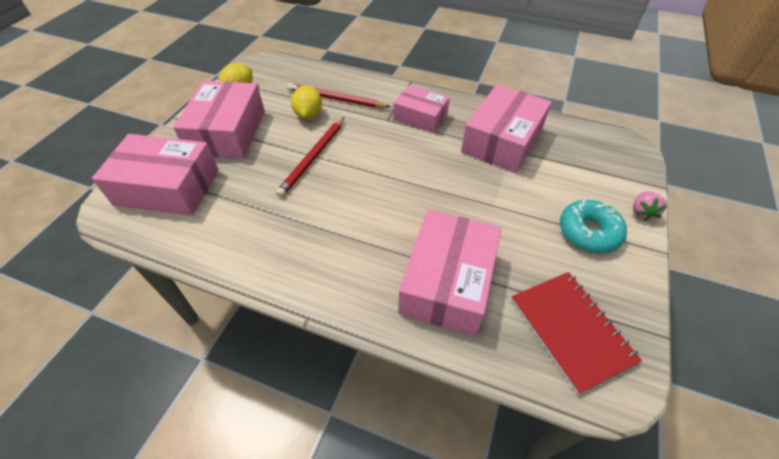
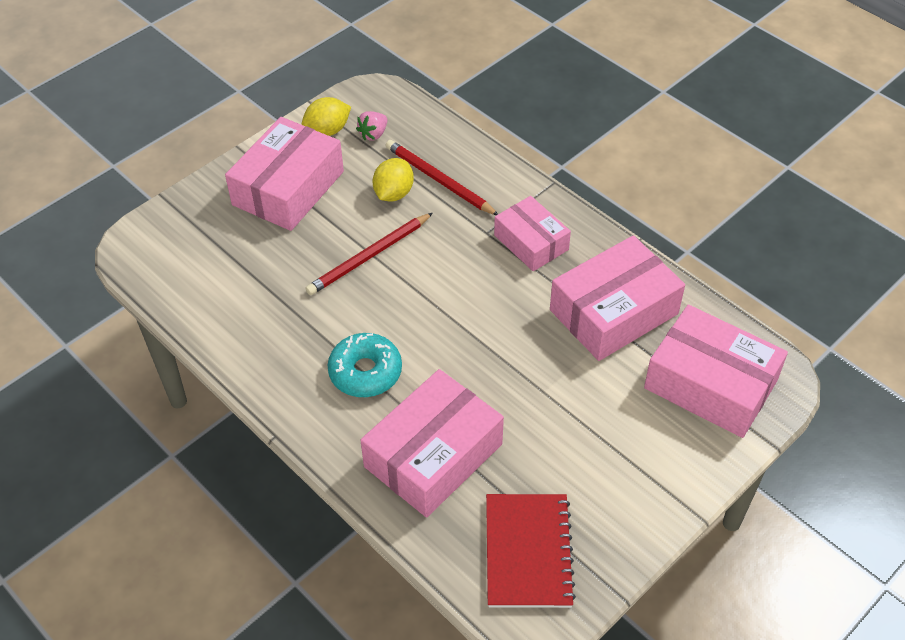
camera: 25 degrees right, 0 degrees up
pink box [92,134,219,216] -> pink box moved to [644,305,788,438]
turquoise donut [560,199,627,253] -> turquoise donut moved to [327,333,402,397]
pink strawberry [633,191,667,221] -> pink strawberry moved to [356,111,388,140]

